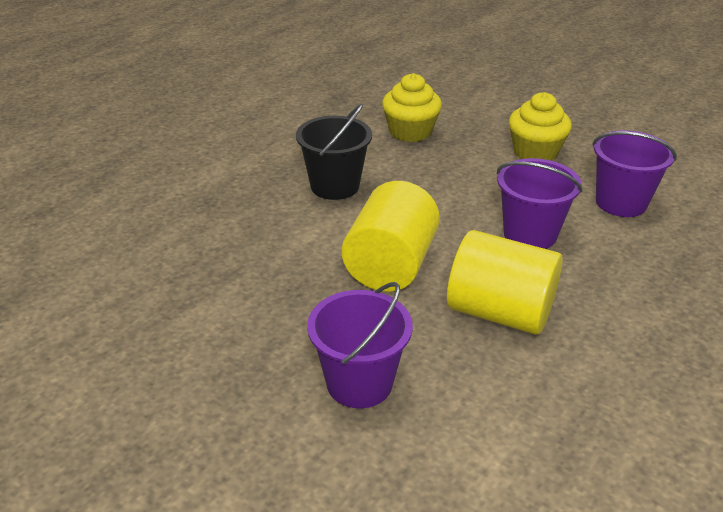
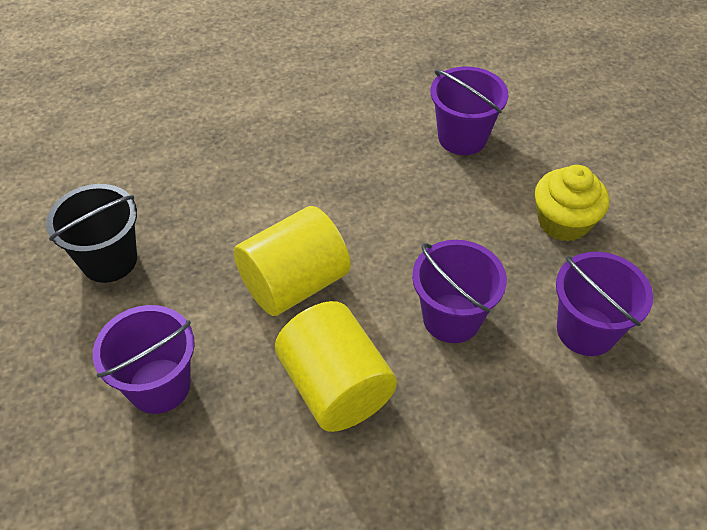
camera: 35 degrees right, 15 degrees up
black bucket [296,104,372,200] -> black bucket moved to [46,184,137,283]
yellow cupcake [382,73,442,142] -> purple bucket [430,66,508,155]

